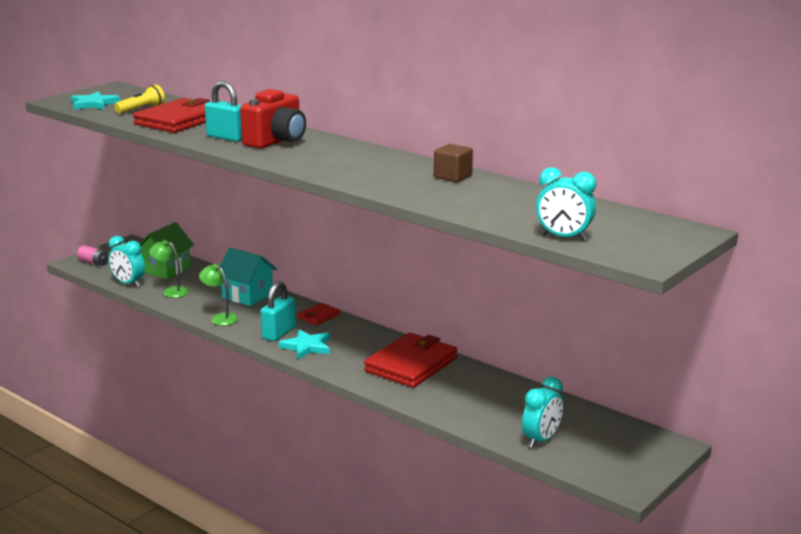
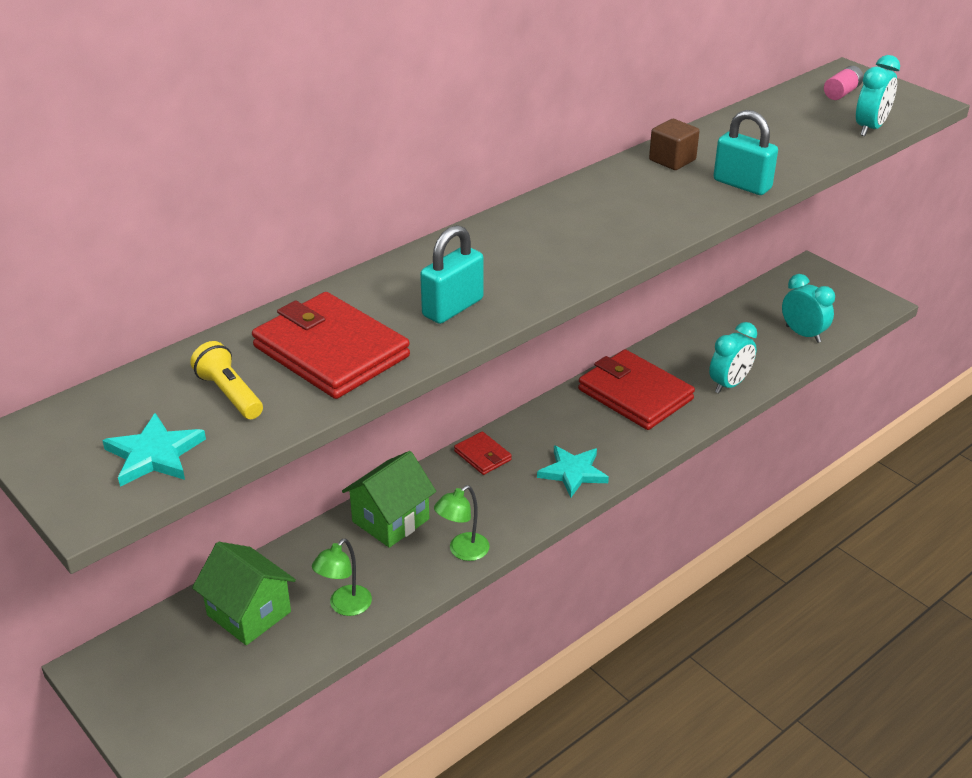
camera: 80 degrees left, 15 degrees up
pink battery [77,245,109,266] -> pink battery moved to [824,66,863,100]
turquoise clock [109,236,145,287] -> turquoise clock moved to [709,322,757,393]
turquoise house [219,248,277,306] -> green house [342,451,436,548]
red camera [240,89,306,149] -> none
turquoise padlock [261,281,296,341] -> turquoise padlock moved to [713,110,778,195]

